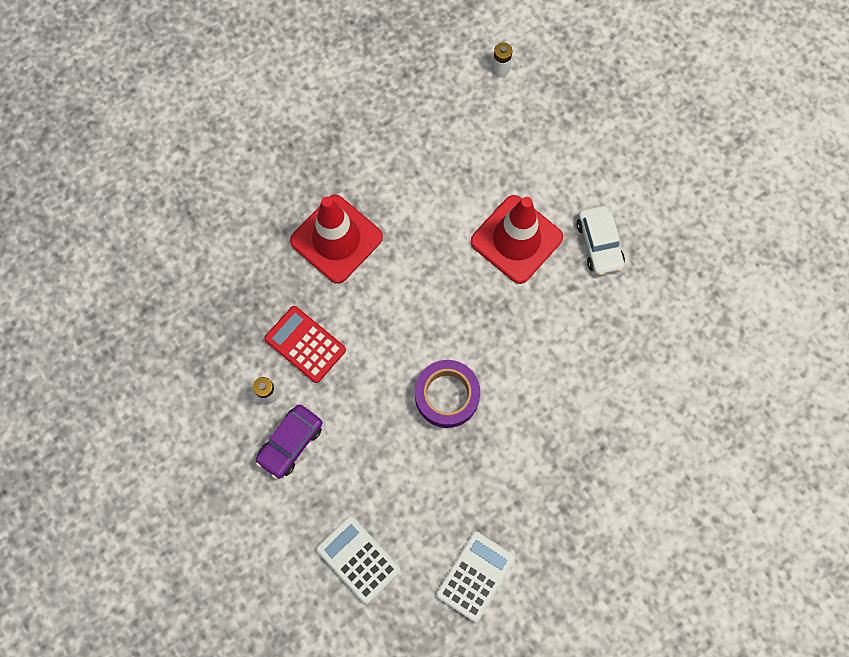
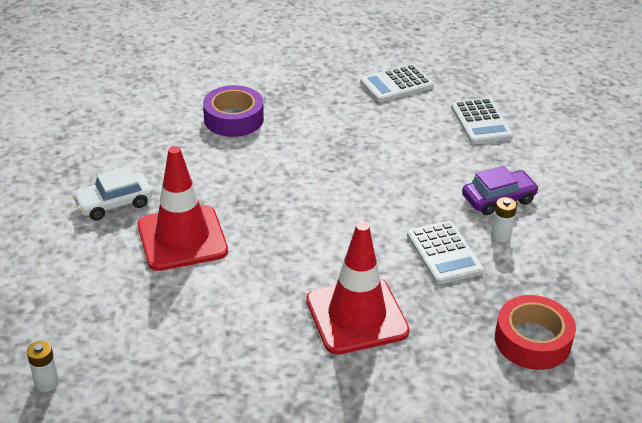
camera: 150 degrees left, 35 degrees down
red calculator [264,306,346,383] -> white calculator [407,221,484,284]
purple tape [415,360,480,428] -> purple tape moved to [203,85,264,137]
white car [577,206,625,275] -> white car turned 135 degrees counterclockwise [72,166,152,220]
none -> red tape [495,295,576,370]

